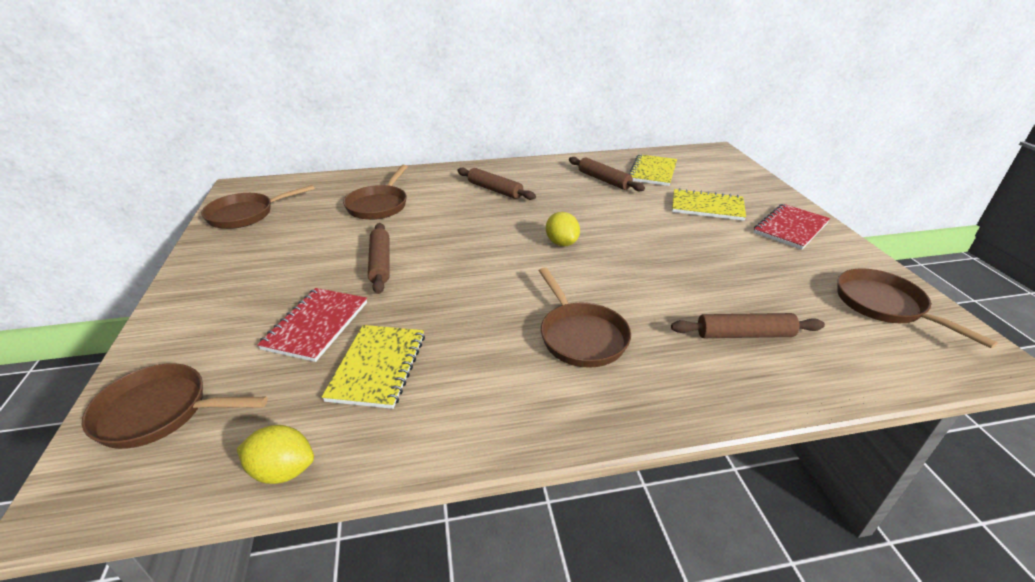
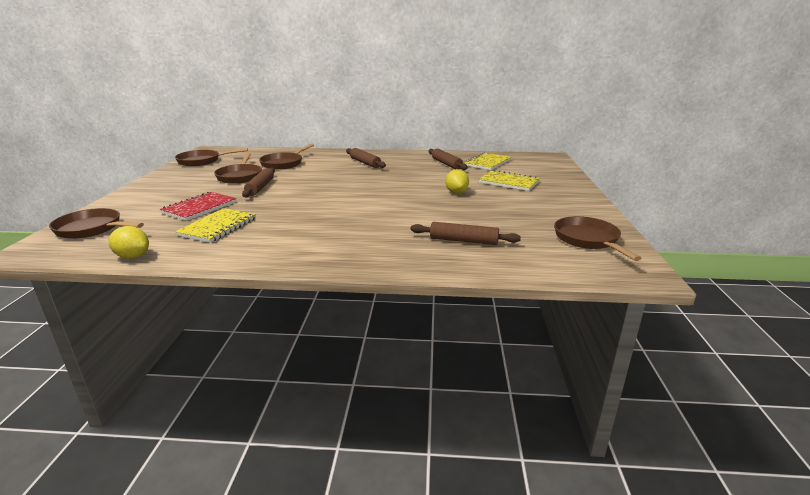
camera: 15 degrees right, 10 degrees down
brown pan [539,267,631,368] -> brown pan moved to [214,153,262,184]
yellow lemon [546,212,580,246] -> yellow lemon moved to [445,169,469,194]
red notebook [754,204,830,250] -> none

